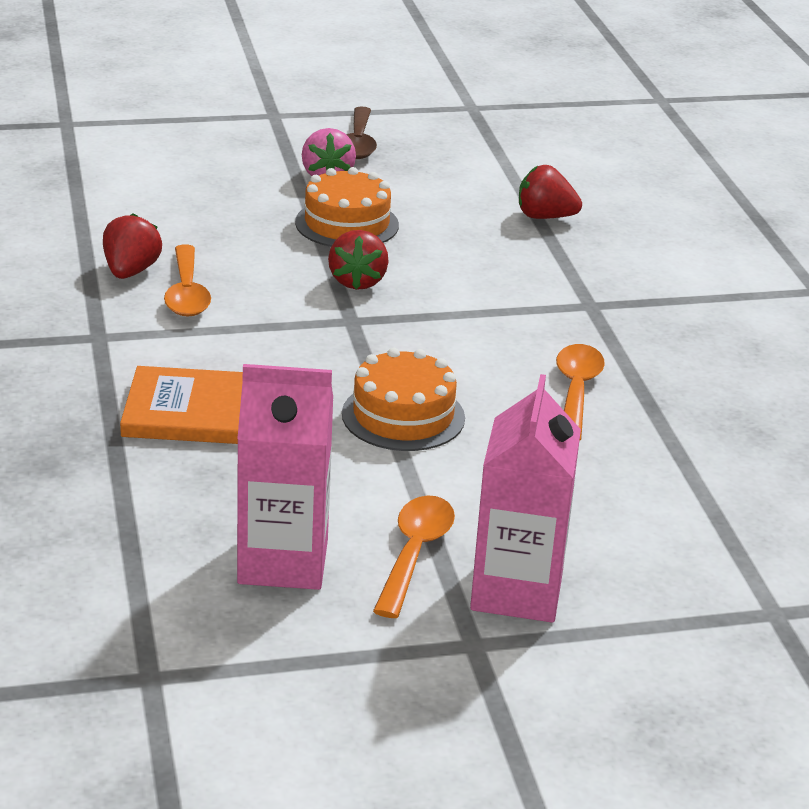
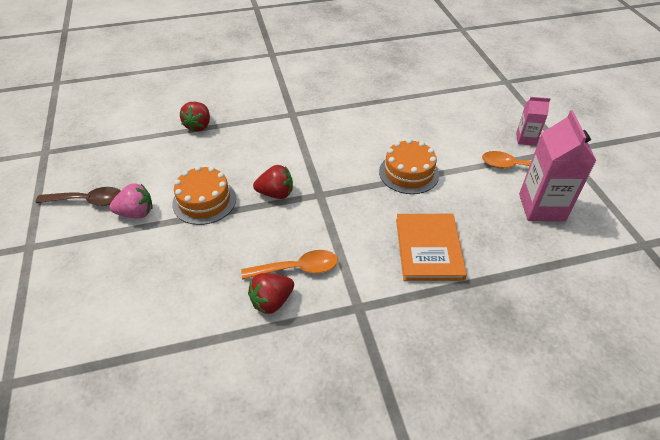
camera: 90 degrees left, 15 degrees up
red strawberry [103,213,162,279] -> red strawberry turned 45 degrees counterclockwise [248,273,294,314]
pink carton [470,374,581,623] -> pink carton [516,97,551,146], size x0.54
orange spoon [556,344,605,440] -> none

